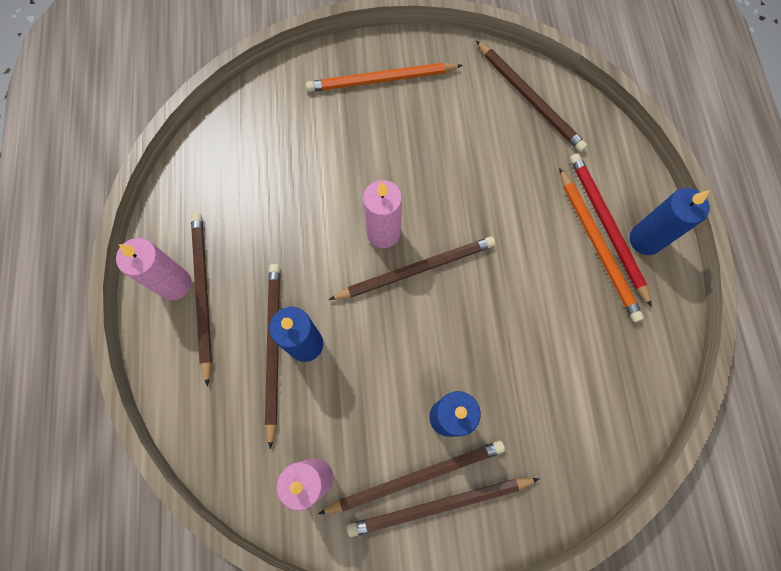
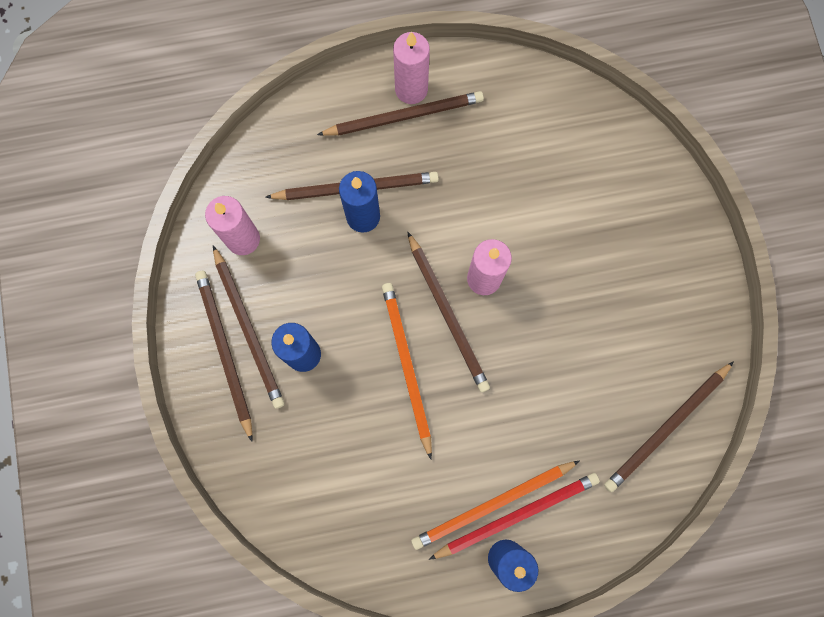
camera: 85 degrees right, 5 degrees up
orange pencil [306,63,463,92] -> orange pencil moved to [382,283,432,459]

